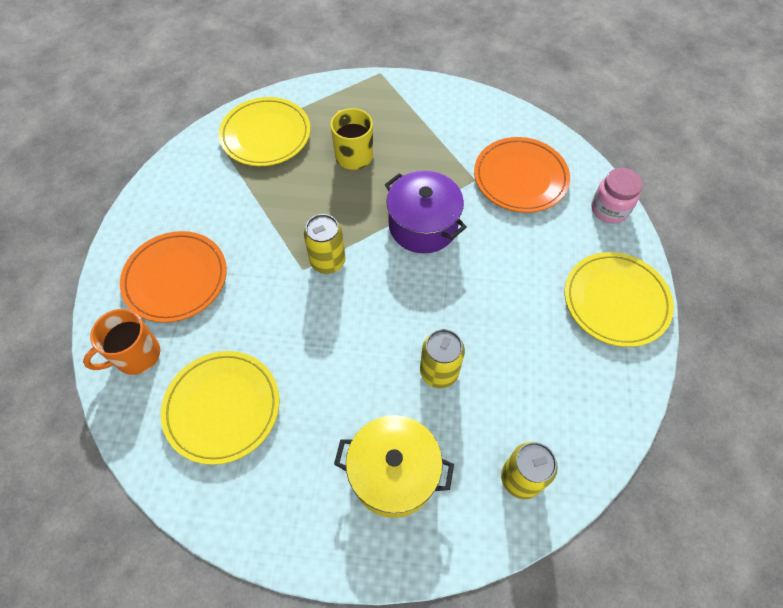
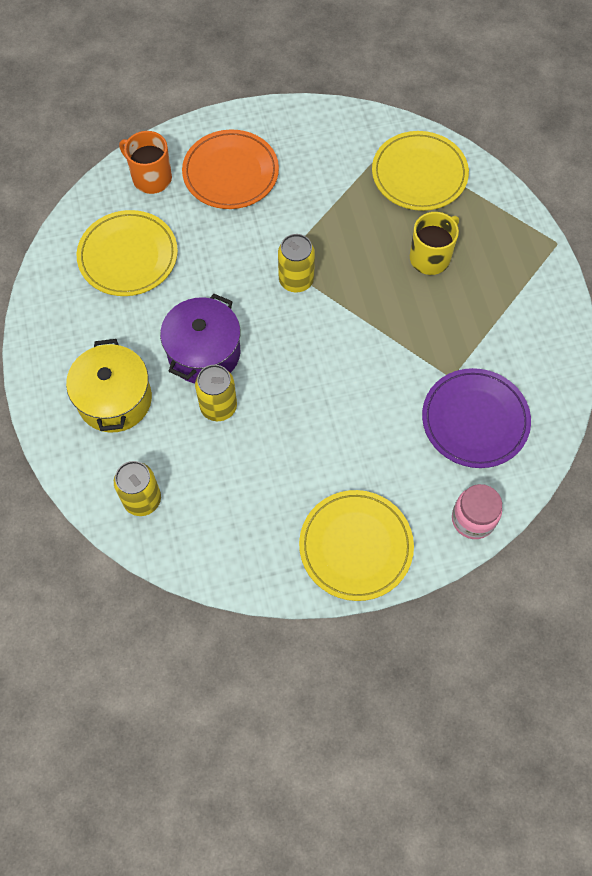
camera: 70 degrees right, 5 degrees up
purple pot [385,171,467,253] -> purple pot moved to [160,294,241,383]
orange plate [474,137,570,213] -> purple plate [422,368,531,468]

